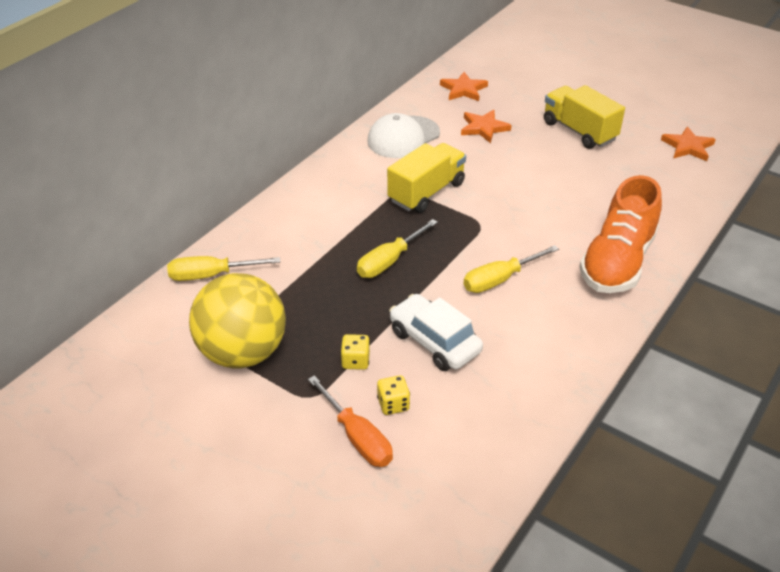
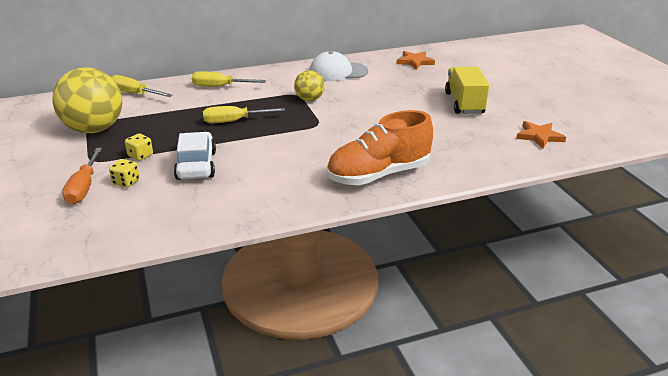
camera: 35 degrees right, 10 degrees down
yellow truck [387,143,466,213] -> yellow ball [294,70,325,101]
orange star [461,110,512,143] -> none
yellow screwdriver [464,245,559,293] -> yellow screwdriver moved to [192,71,266,87]

